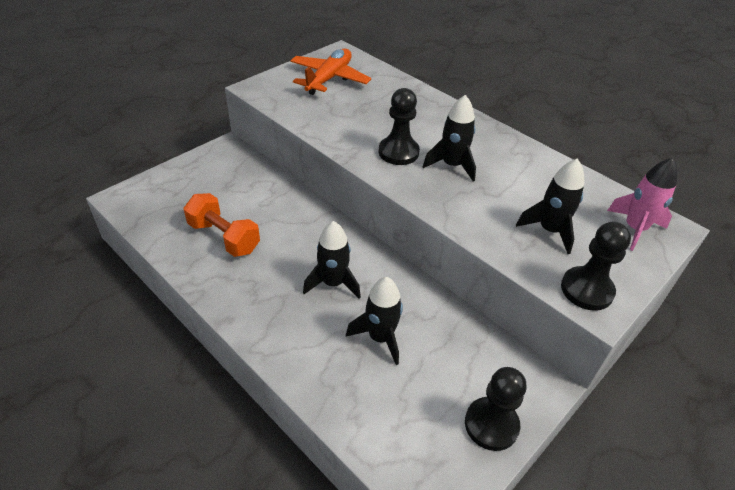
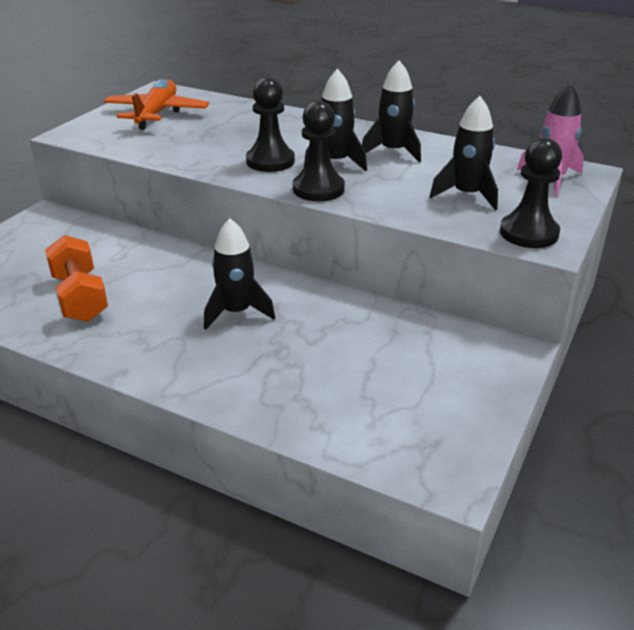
camera: 15 degrees left, 10 degrees down
orange dumbbell [184,193,260,257] -> orange dumbbell turned 45 degrees clockwise [45,235,108,322]
black rocket [346,277,403,365] -> black rocket moved to [362,60,421,163]
black pawn [465,367,527,451] -> black pawn moved to [293,101,345,201]

